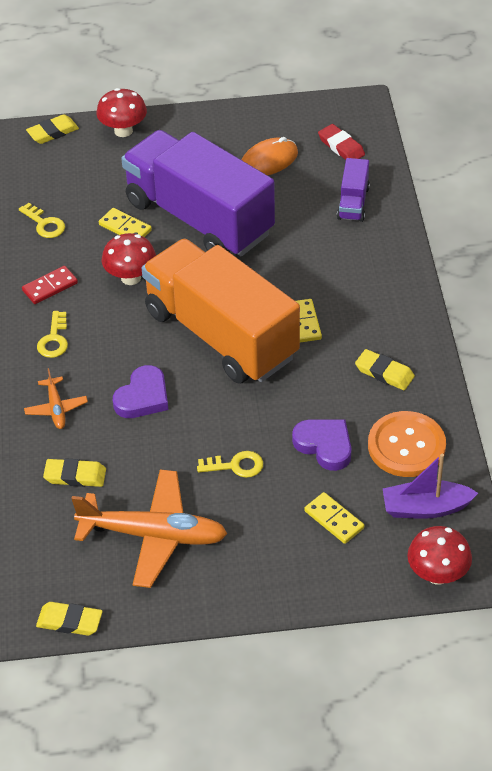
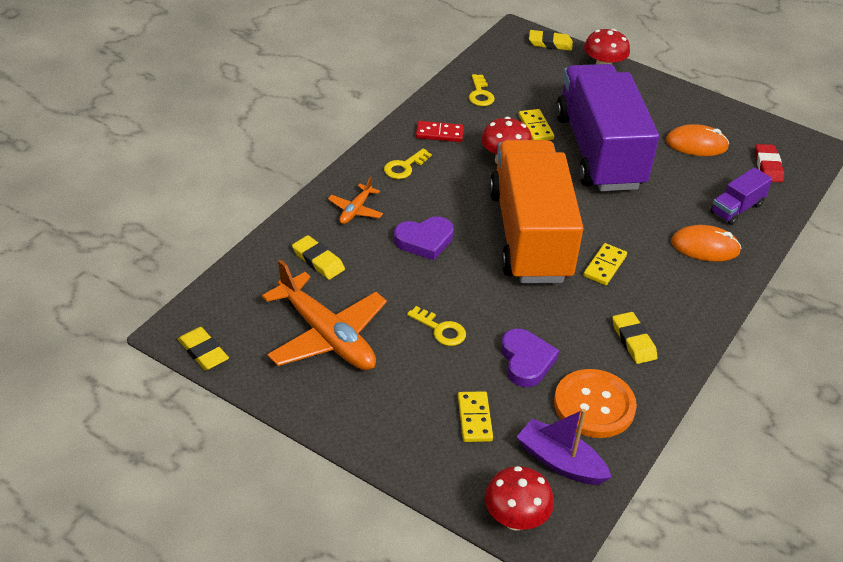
camera: 35 degrees right, 5 degrees down
none -> orange mouse [671,225,742,262]

